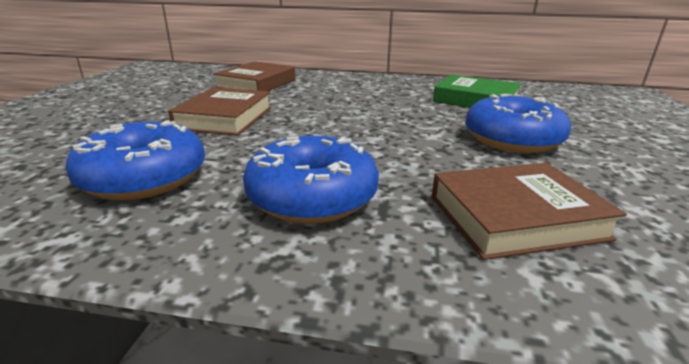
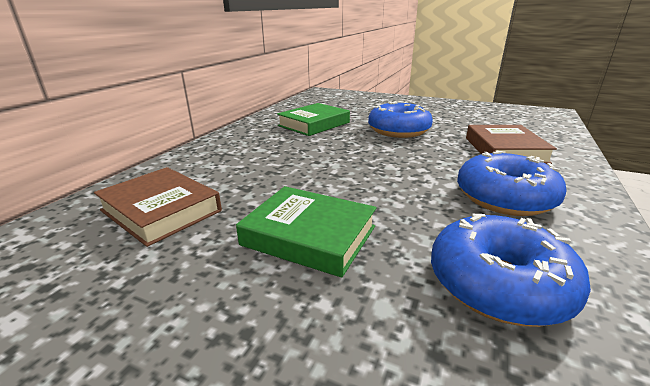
camera: 75 degrees left, 0 degrees up
brown book [168,87,271,136] -> green book [236,186,377,278]

